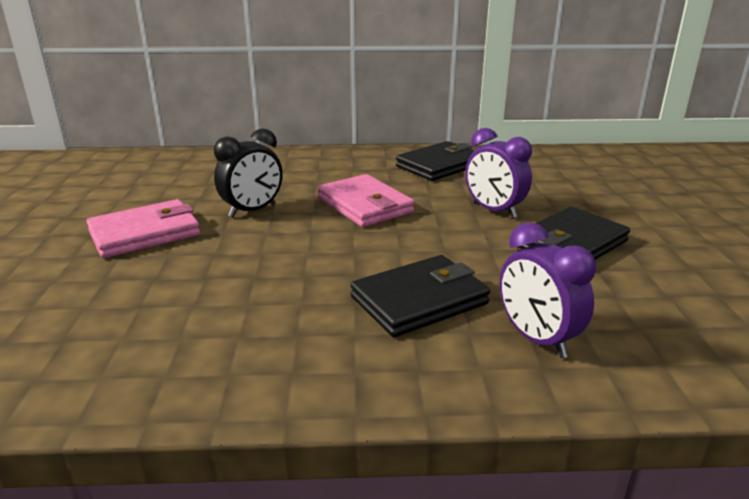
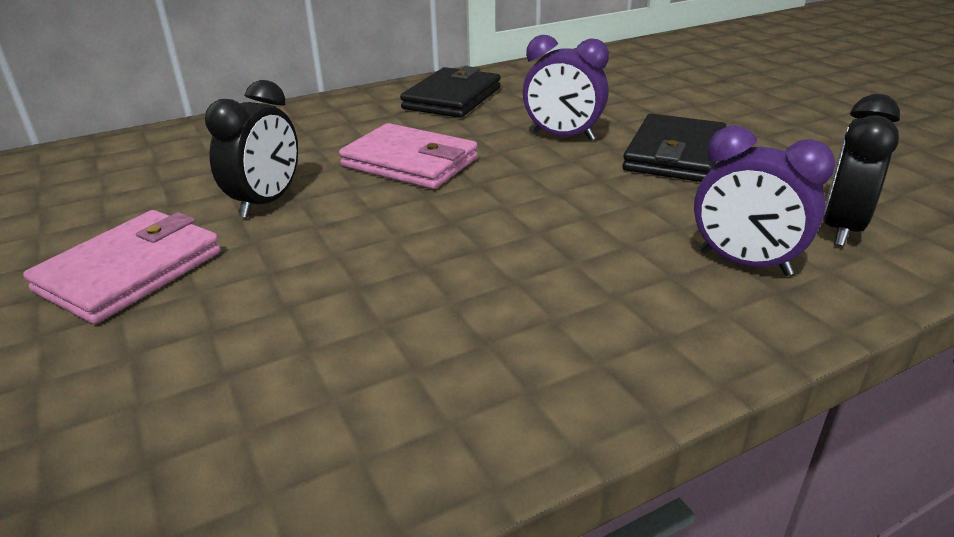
camera: 25 degrees left, 5 degrees up
black wallet [350,255,490,337] -> none
none -> black clock [824,94,900,246]

